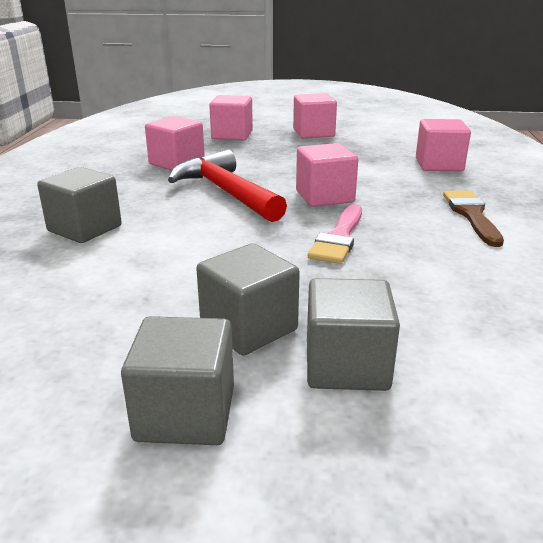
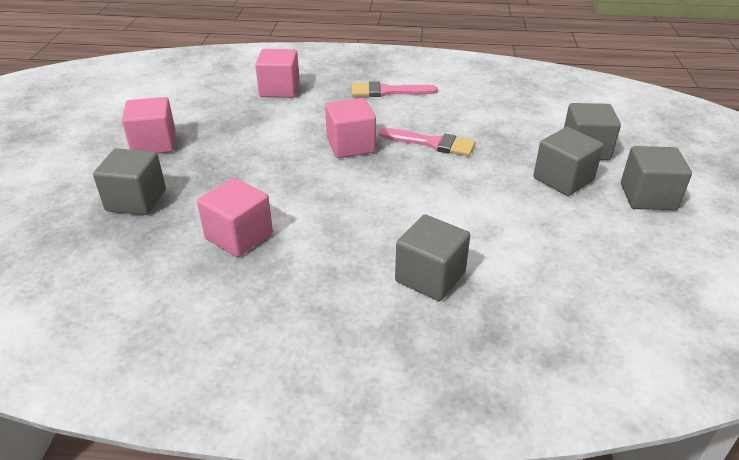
camera: 90 degrees left, 10 degrees up
red hammer [168,149,287,222] -> none
pink cube [209,95,253,141] -> grey cube [93,148,166,215]
brown brush [443,191,504,247] -> pink brush [352,81,438,97]

